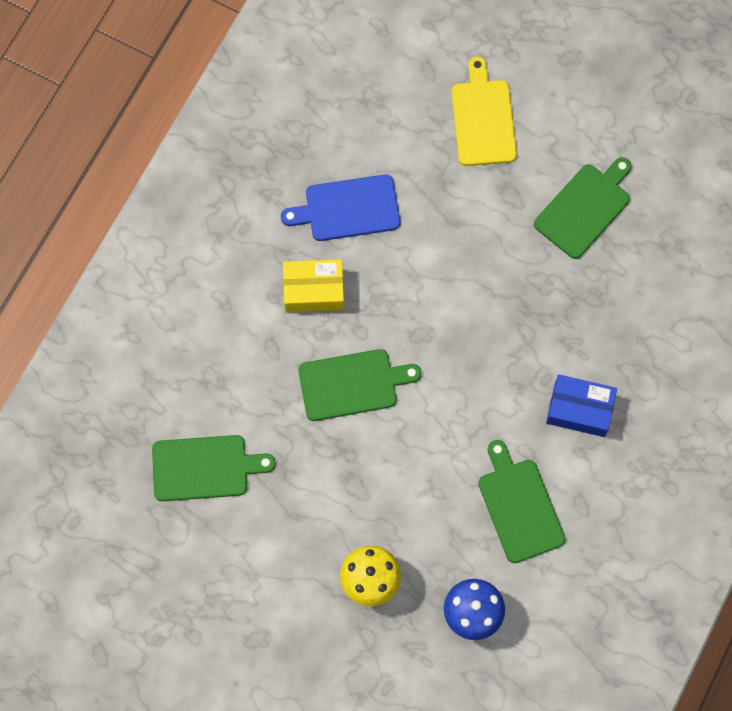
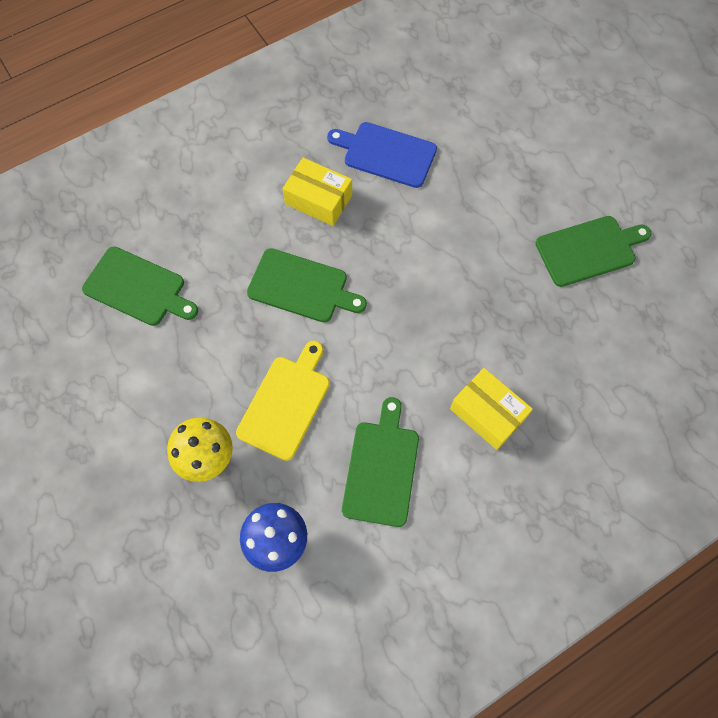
camera: 30 degrees right, 5 degrees down
yellow cutting board [451,56,517,166] -> yellow cutting board moved to [236,341,330,461]
blue box [546,374,617,437] -> yellow box [450,368,533,450]

